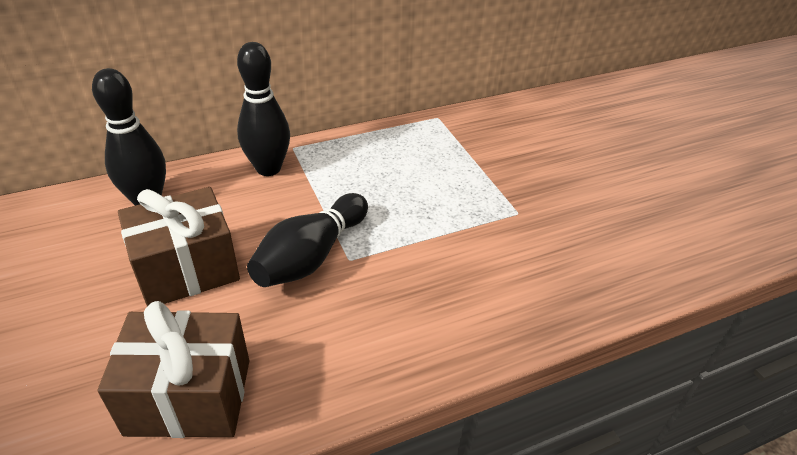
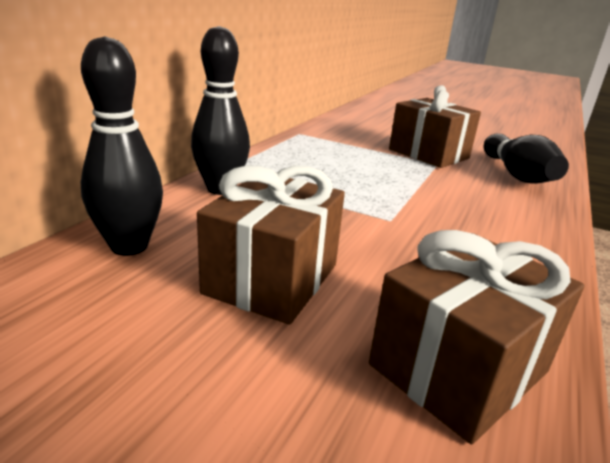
camera: 40 degrees left, 15 degrees down
black bowling pin [247,193,368,287] -> black bowling pin moved to [484,134,569,184]
none -> brown gift [389,85,481,168]

